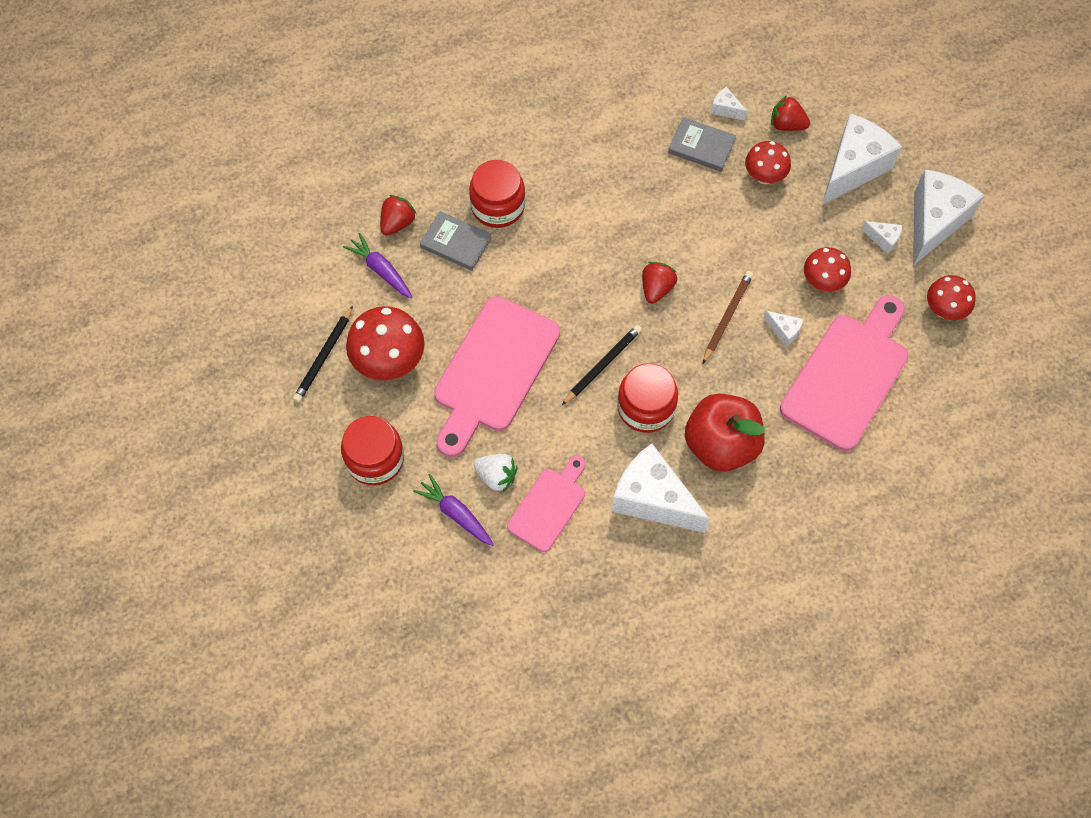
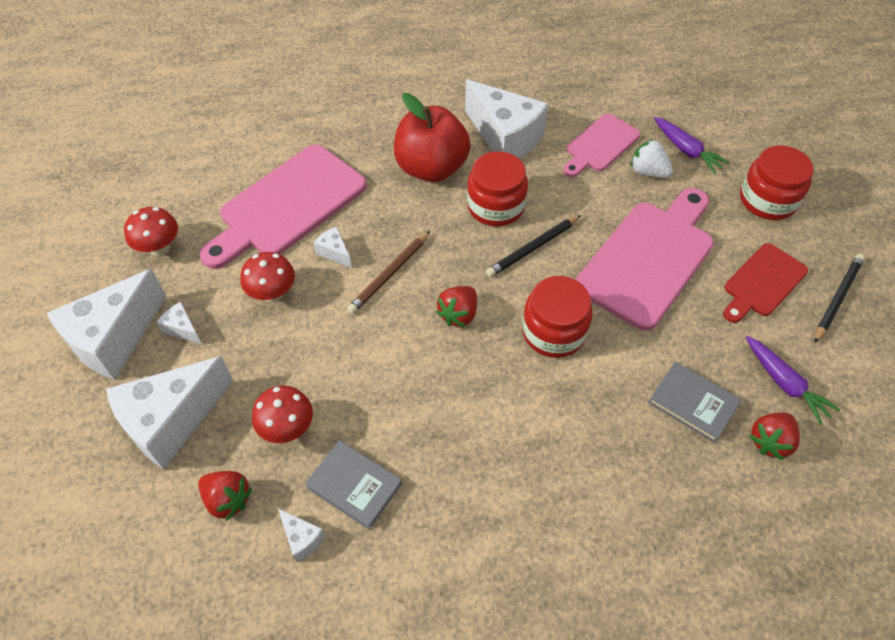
camera: 170 degrees left, 10 degrees down
red mushroom [346,306,425,381] -> red cutting board [723,243,808,323]
red jar [469,160,525,228] -> red jar moved to [522,276,593,358]

